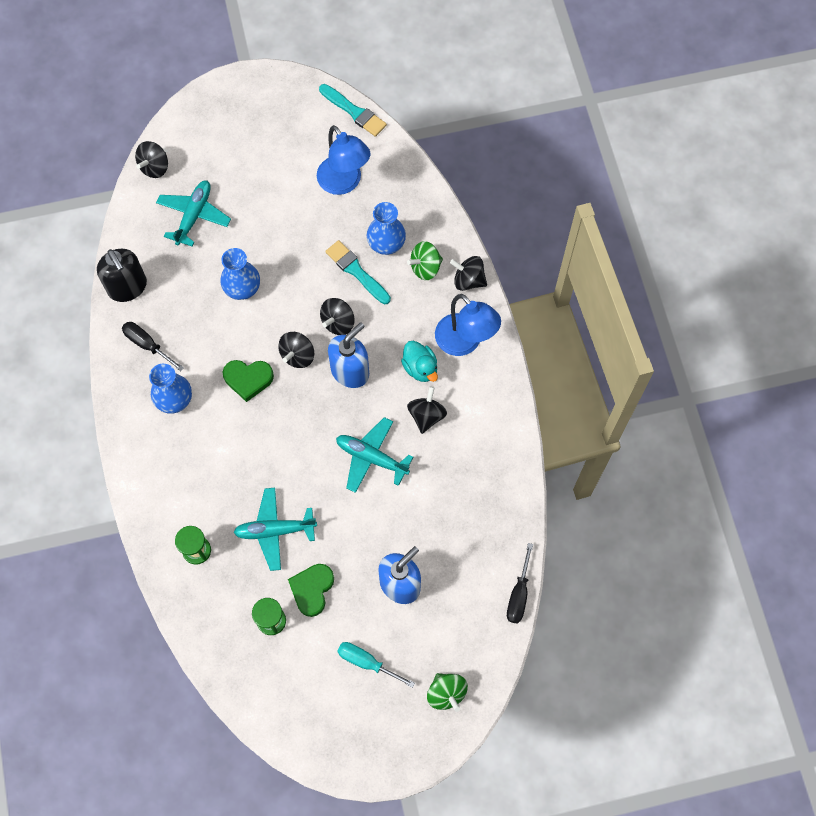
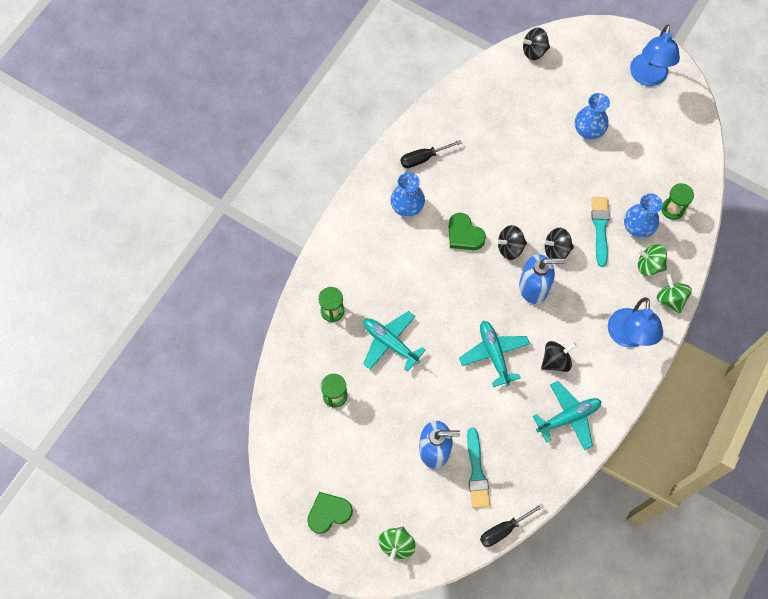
camera: 45 degrees right, 0 degrees up
black soap dispenser [97,249,147,302] -> none
black screwdriver [122,322,184,371] -> black screwdriver turned 105 degrees counterclockwise [400,140,462,168]
turquoise plane [156,181,231,247] -> turquoise plane moved to [533,381,601,450]
blue vase [220,248,260,300] -> blue vase moved to [575,93,610,139]
green heart [288,564,334,617] -> green heart moved to [307,492,353,534]
blue lamp [317,125,370,195] -> blue lamp moved to [630,25,680,86]
turquoise brush [319,84,387,137] -> turquoise brush moved to [467,427,490,508]
turquoise screwdriver [337,642,415,688] -> none
turquoise duck [401,341,438,382] -> none
black spinning top [450,256,487,291] -> green spinning top [657,274,692,314]
none -> green hourglass [661,183,694,220]

